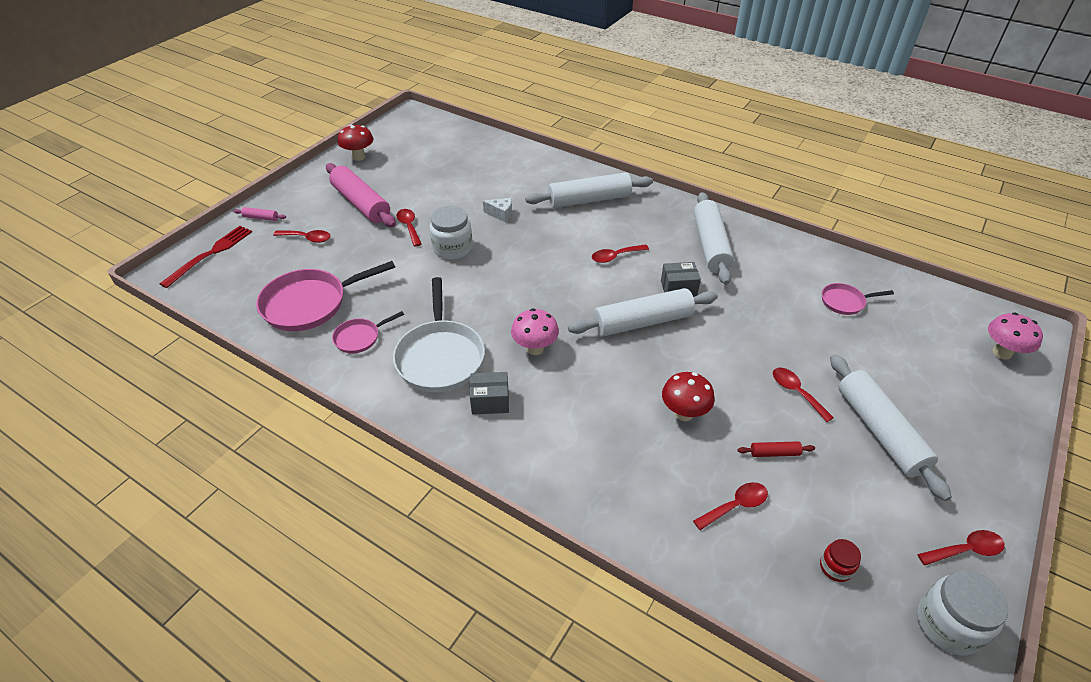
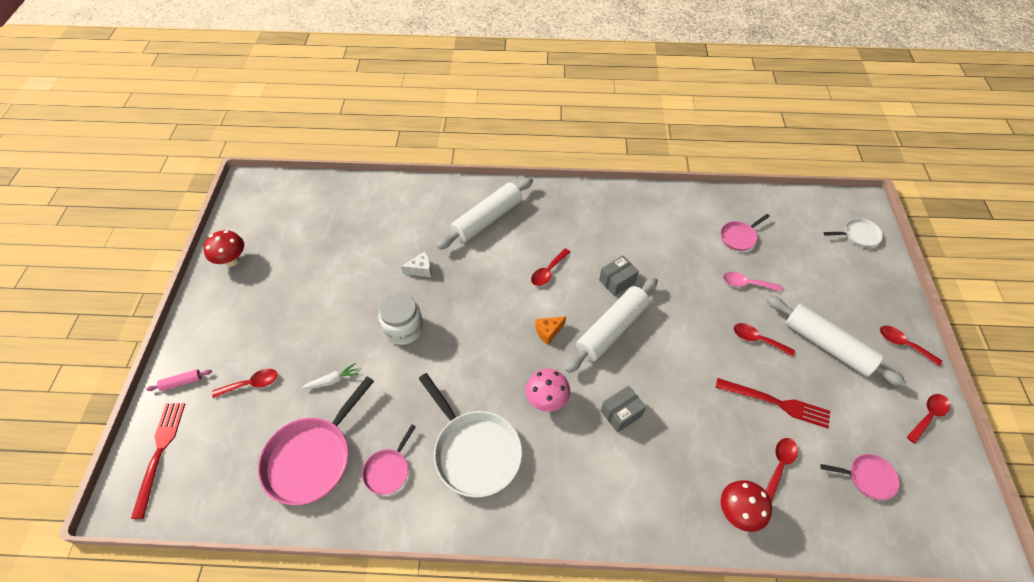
camera: 30 degrees left, 10 degrees up
pink rolling pin [326,163,396,227] -> none
red spoon [396,209,422,247] -> red spoon moved to [880,326,942,366]
grey box [470,372,509,415] -> grey box moved to [601,385,646,433]
red mushroom [662,372,715,421] -> red mushroom moved to [721,480,772,532]
white rolling pin [694,192,735,285] -> none
red rolling pin [738,441,815,457] -> red fork [715,378,830,428]
red jar [820,539,861,582] -> pink pan [820,454,900,500]
white jar [917,570,1009,655] -> none
pink mushroom [988,313,1043,360] -> white pan [824,218,883,247]
none -> white carrot [302,363,359,389]
none -> orange cheese [535,317,566,345]
none -> pink spoon [723,272,782,292]

